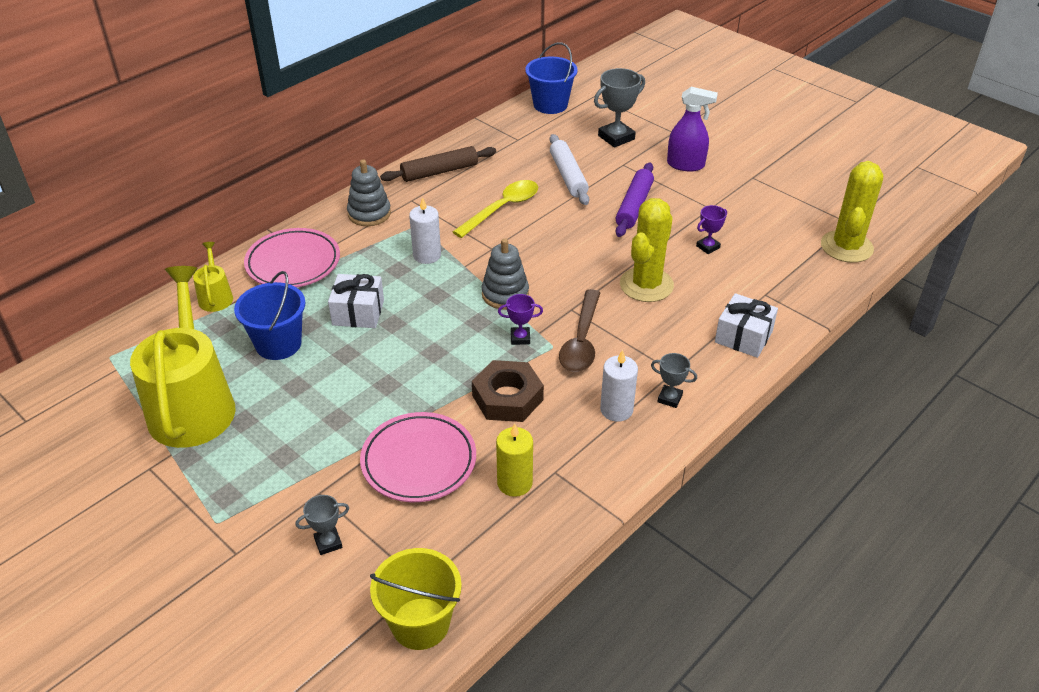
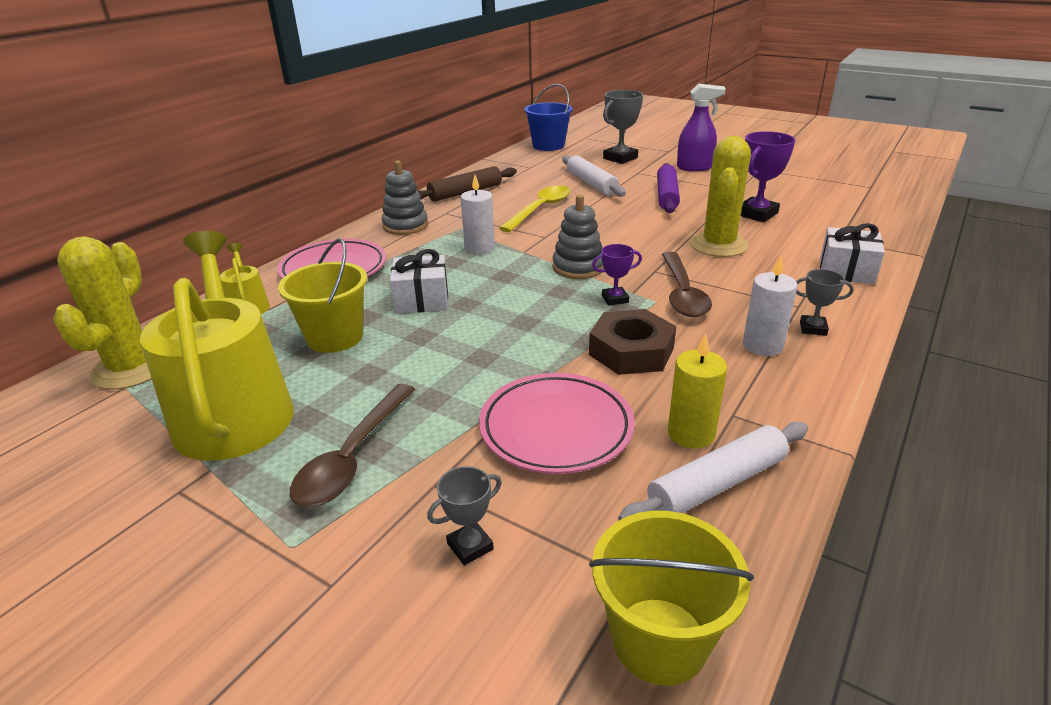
camera: 10 degrees left, 10 degrees down
blue bucket [234,271,306,360] -> yellow bucket [278,239,367,353]
purple trophy [696,205,727,254] -> purple trophy [741,131,796,222], size x1.78
yellow cactus [821,161,883,263] -> yellow cactus moved to [53,236,152,390]
none -> brown spoon [290,384,416,507]
none -> white rolling pin [618,422,808,520]

